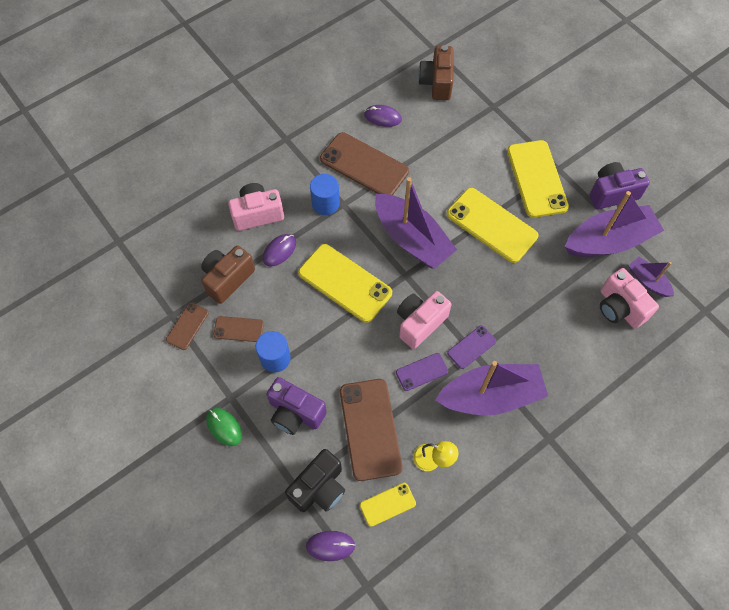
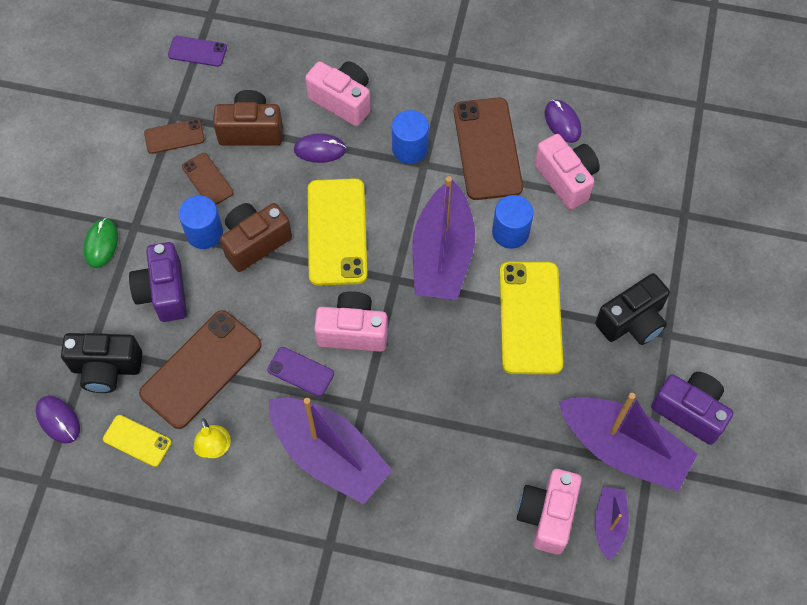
camera: 50 degrees right, 0 degrees up
brown camera [418,45,454,100] -> brown camera moved to [220,203,292,272]
purple phone [447,325,496,369] -> purple phone moved to [168,36,227,67]
yellow phone [507,140,569,218] -> black camera [595,273,670,345]
none -> blue cylinder [492,195,534,249]
none -> pink camera [534,134,600,210]

